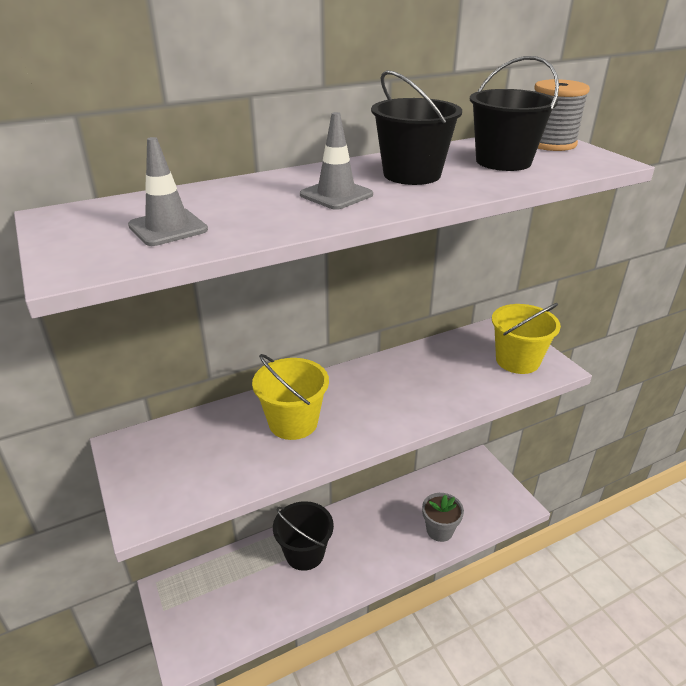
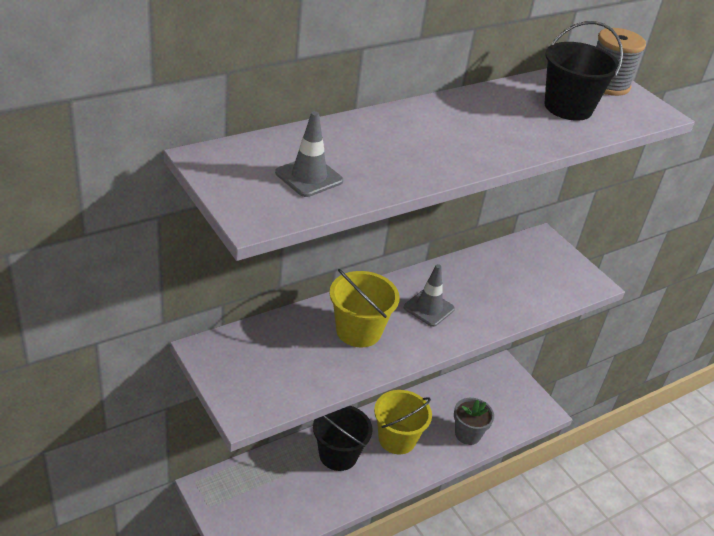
camera: 10 degrees left, 5 degrees up
grey traffic cone [300,112,373,210] -> grey traffic cone moved to [404,264,455,327]
black bucket [371,70,462,185] -> none
yellow bucket [492,303,561,374] -> yellow bucket moved to [374,390,432,454]

